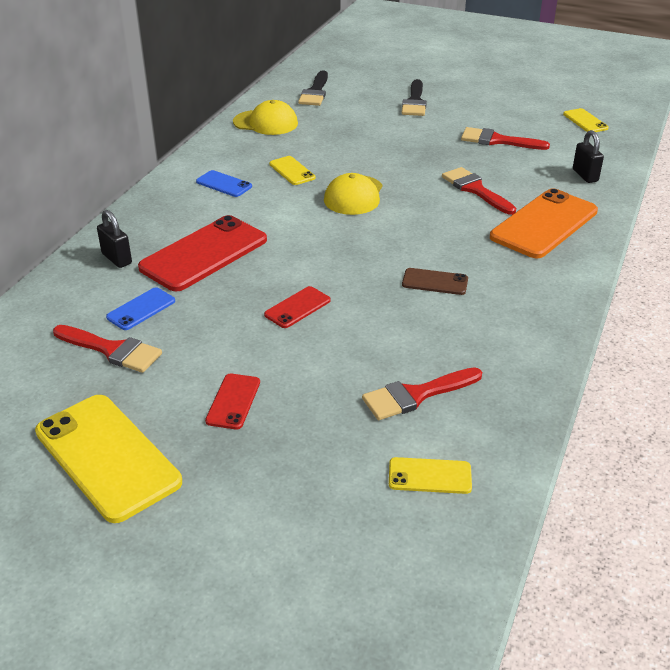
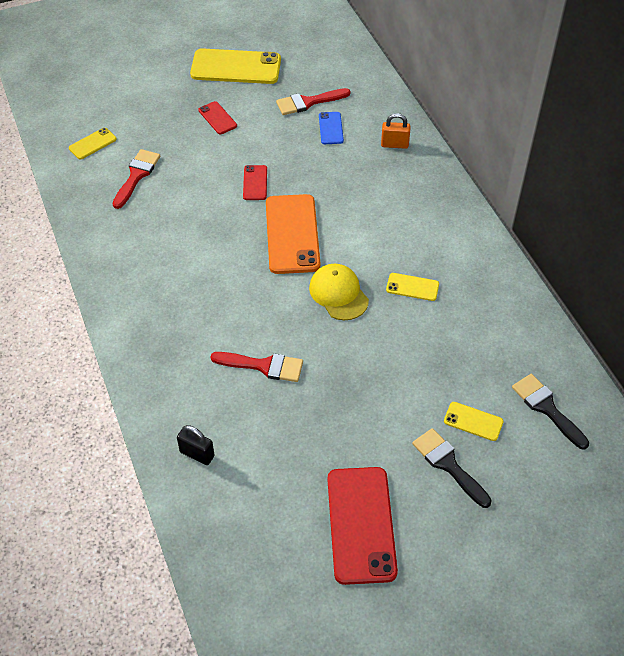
camera: 135 degrees right, 15 degrees up
black padlock [97,210,132,268] -> orange padlock [381,113,410,149]
red phone [138,215,267,291] -> red phone moved to [327,467,398,585]
blue phone [196,170,252,197] -> none
yellow cap [233,100,298,135] -> none
brown phone [402,268,468,295] -> none
red brush [461,127,550,150] -> none
orange phone [490,188,598,258] -> orange phone moved to [266,194,320,274]
yellow phone [563,108,609,132] -> yellow phone moved to [444,402,503,441]

